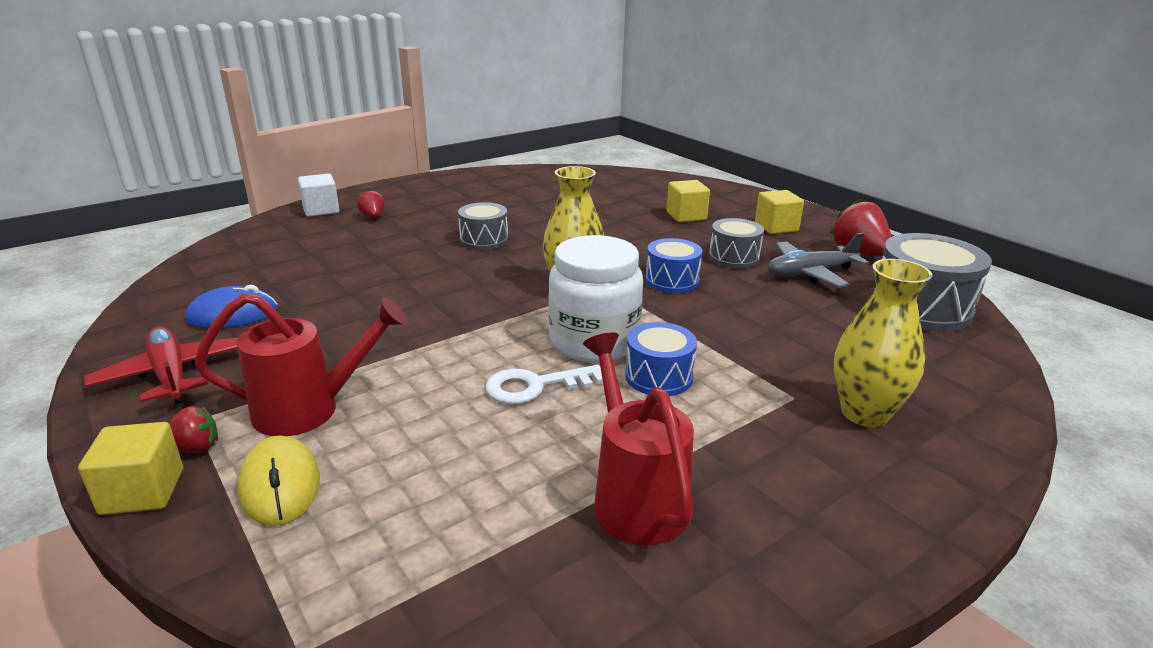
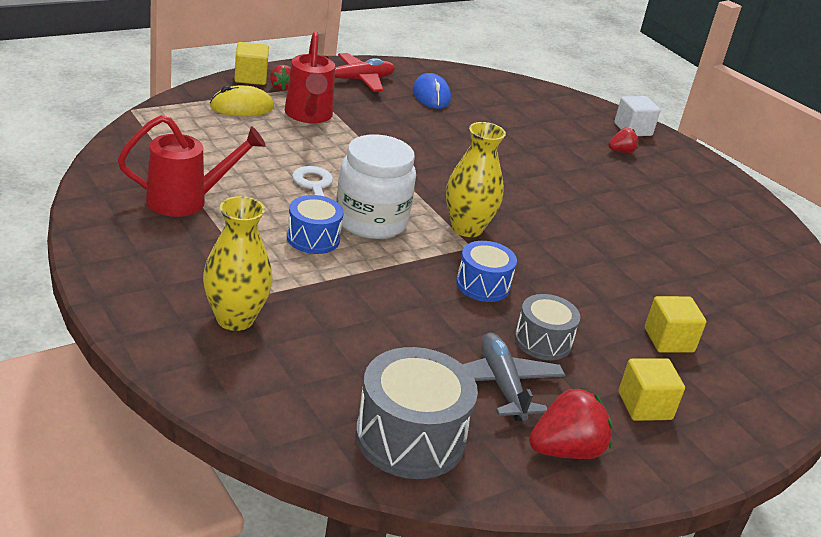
camera: 90 degrees right, 5 degrees up
grey drum [458,202,508,250] -> none

